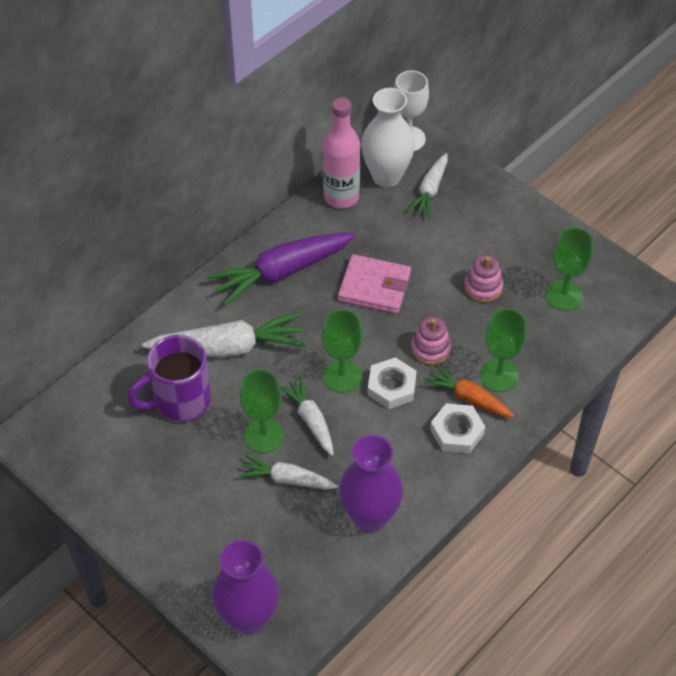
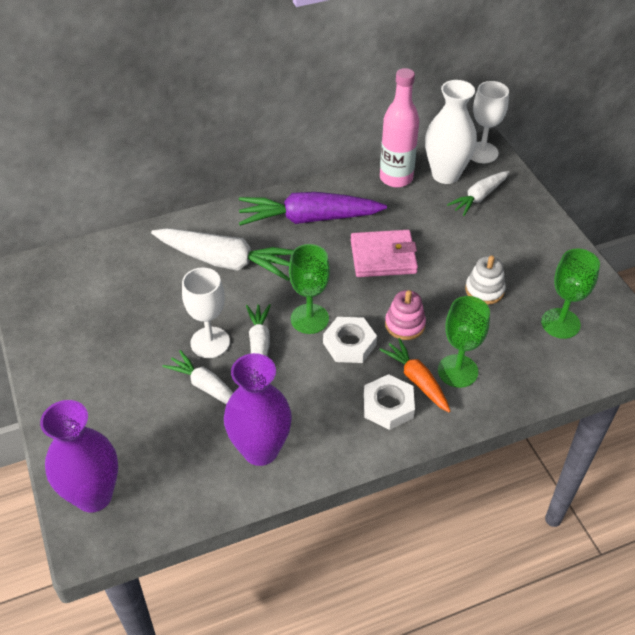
camera: 25 degrees right, 5 degrees down
purple mug [127,335,211,422] -> none
green goblet [240,369,284,453] -> white goblet [182,267,230,358]
pink wallet [338,254,411,314] -> pink wallet turned 45 degrees counterclockwise [351,230,418,277]
pink stacking toy [464,255,503,302] -> white stacking toy [465,256,506,305]

